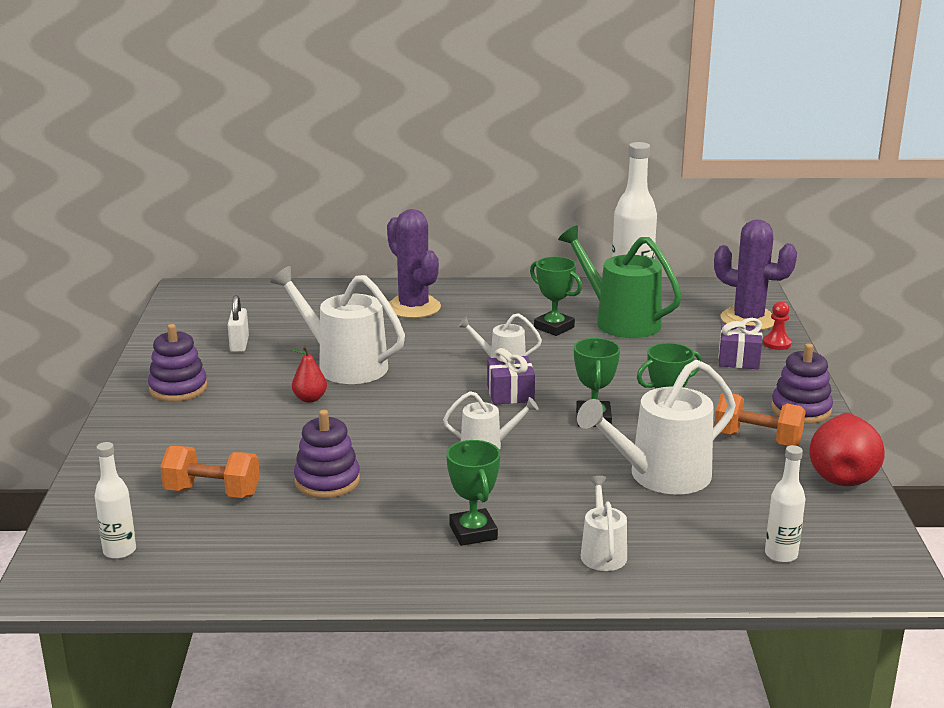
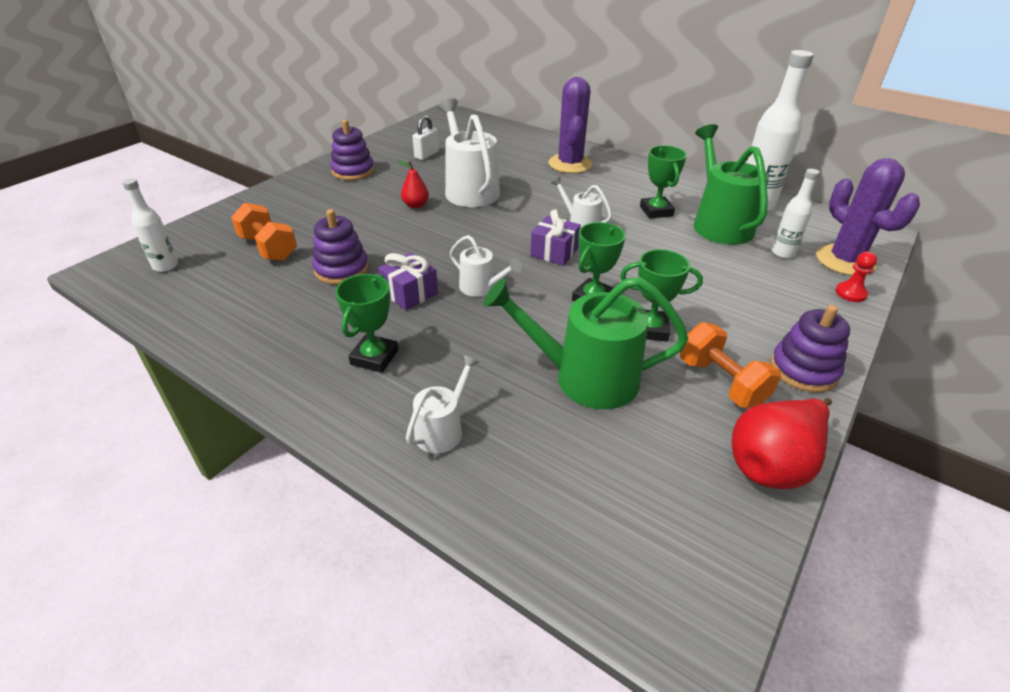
camera: 35 degrees right, 15 degrees up
white watering can [577,360,736,495] -> green watering can [483,277,688,409]
purple gift [718,318,763,369] -> purple gift moved to [378,253,438,310]
white bottle [765,445,805,563] -> white bottle moved to [771,169,820,258]

